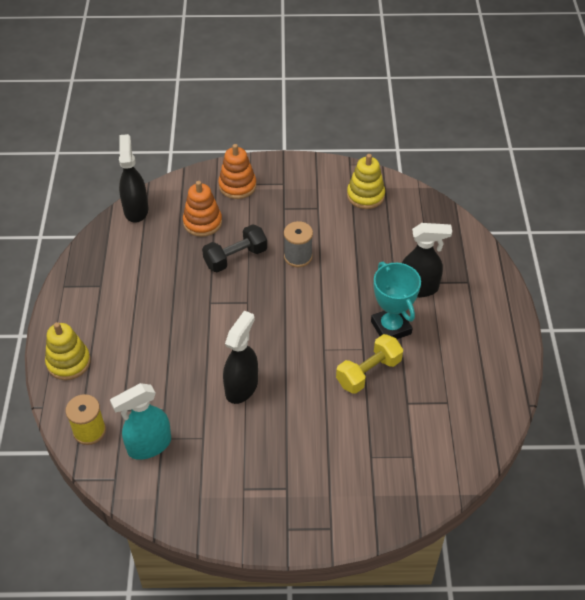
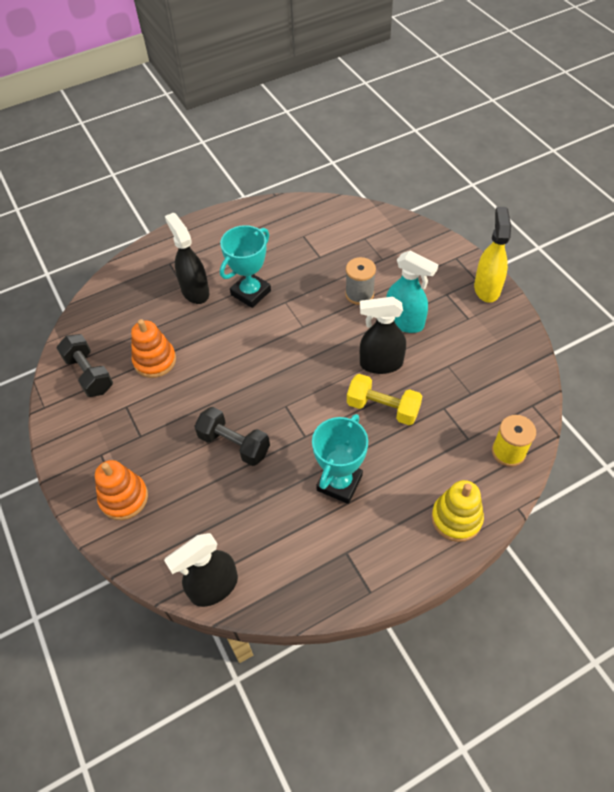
camera: 115 degrees left, 5 degrees up
turquoise spray bottle [110,383,171,460] -> turquoise spray bottle moved to [386,250,439,333]
orange stacking toy [183,181,222,237] -> orange stacking toy moved to [131,319,176,378]
grey spool [284,221,313,267] -> grey spool moved to [345,257,376,305]
yellow dumbbell [336,334,403,394] -> yellow dumbbell moved to [347,374,422,425]
yellow stacking toy [347,154,385,209] -> black dumbbell [57,334,113,397]
none -> turquoise trophy [312,414,368,504]
none -> yellow spray bottle [474,207,511,303]

